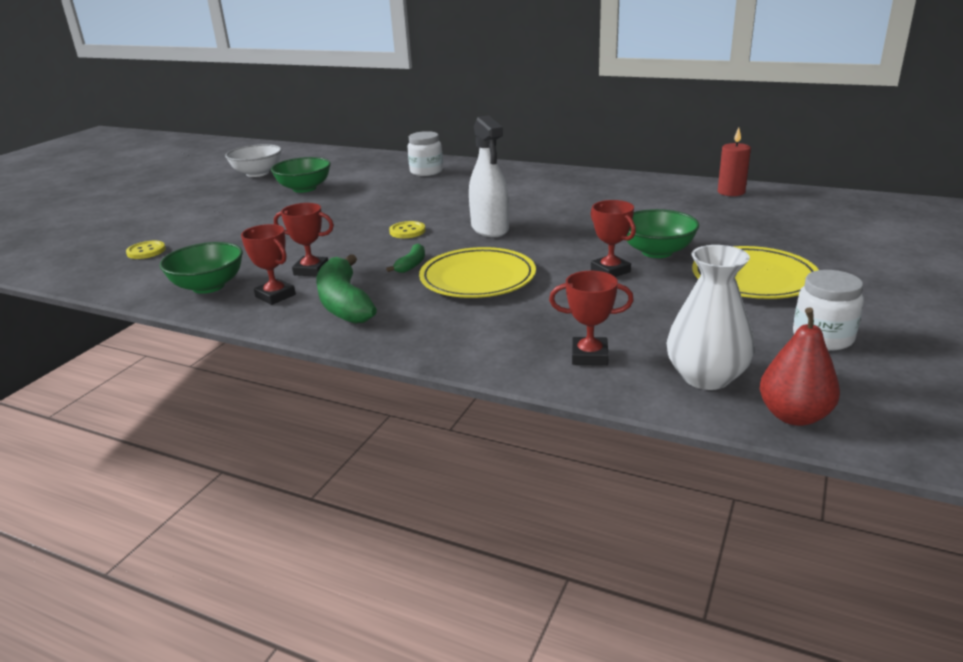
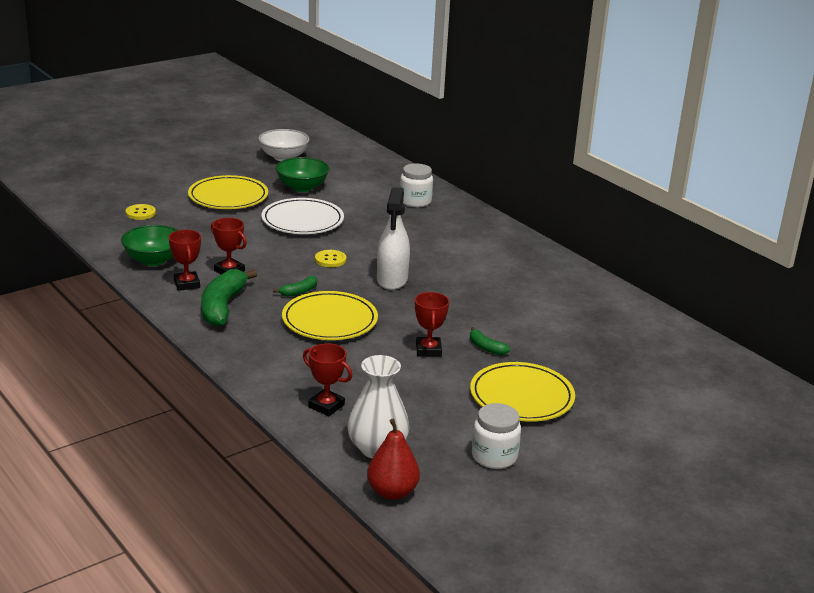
camera: 25 degrees right, 0 degrees up
green bowl [626,209,699,258] -> green banana [470,327,510,355]
red candle [718,128,751,196] -> none
none -> yellow plate [188,175,268,209]
none -> white plate [262,198,344,234]

